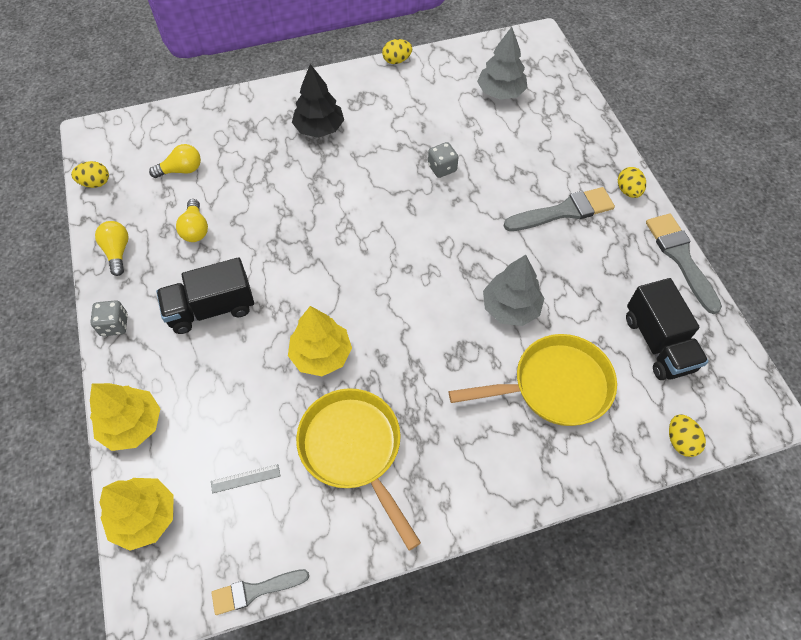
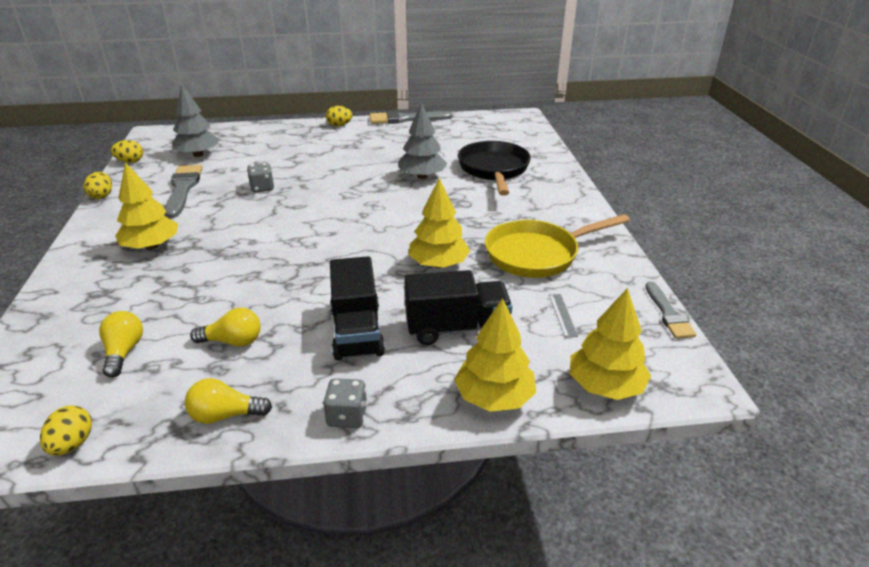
camera: 80 degrees left, 25 degrees down
black tree [292,64,344,138] -> yellow tree [115,162,178,250]
yellow pan [449,334,617,426] -> black pan [458,141,531,196]
grey brush [503,187,615,231] -> grey brush moved to [165,165,203,218]
black truck [626,278,709,380] -> black truck moved to [404,270,512,345]
yellow egg [669,414,706,457] -> yellow egg moved to [111,140,143,163]

